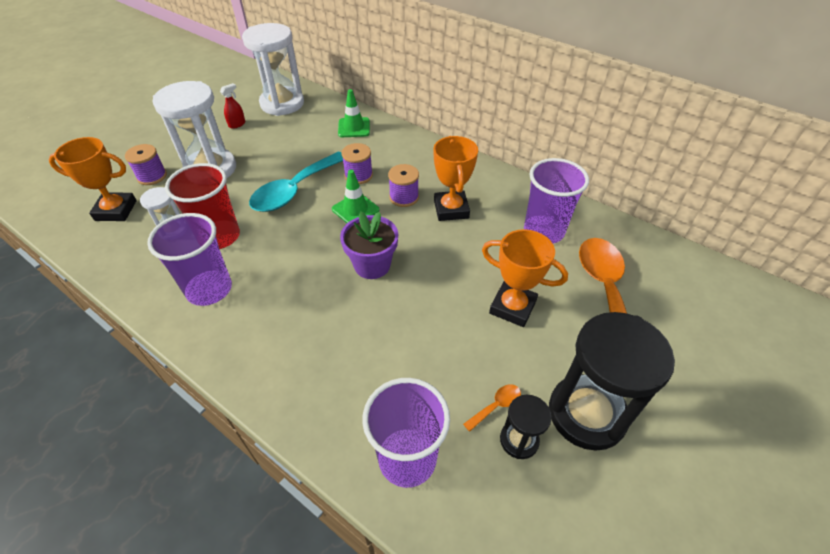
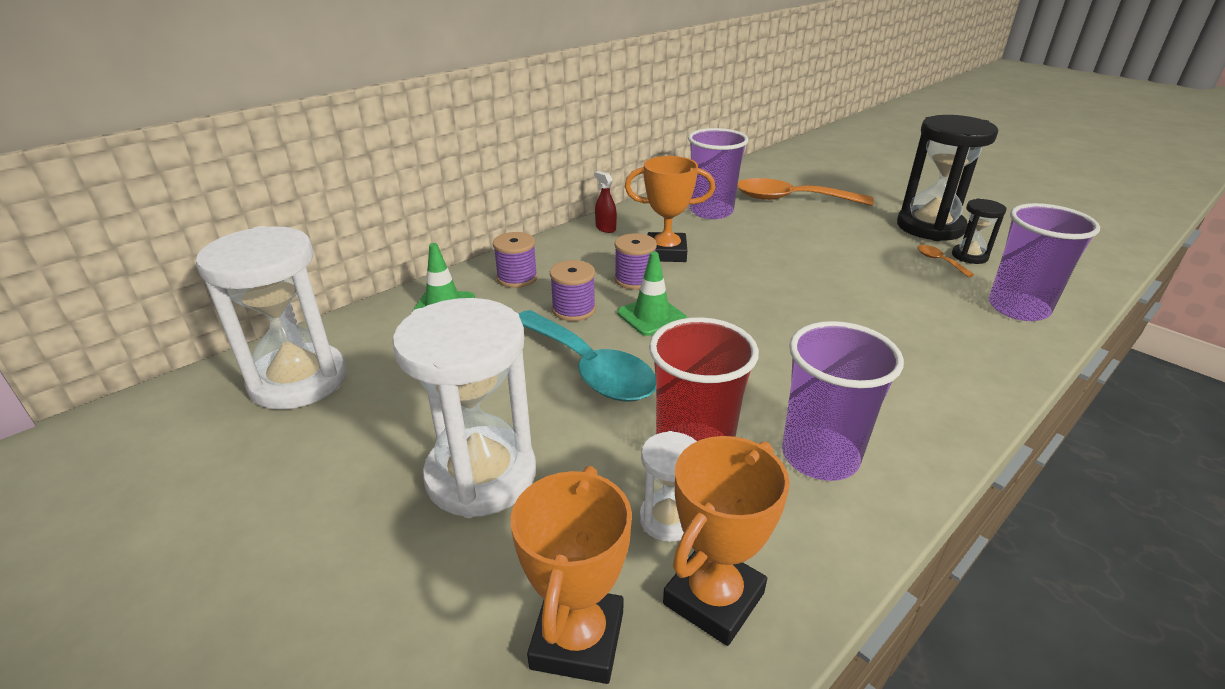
camera: 80 degrees left, 15 degrees down
purple spool [125,144,167,185] -> purple spool moved to [493,232,538,288]
red spray bottle [220,83,245,129] -> red spray bottle moved to [594,171,617,233]
purple flower pot [340,211,398,279] -> none
orange trophy [482,229,568,327] -> orange trophy moved to [663,436,790,646]

